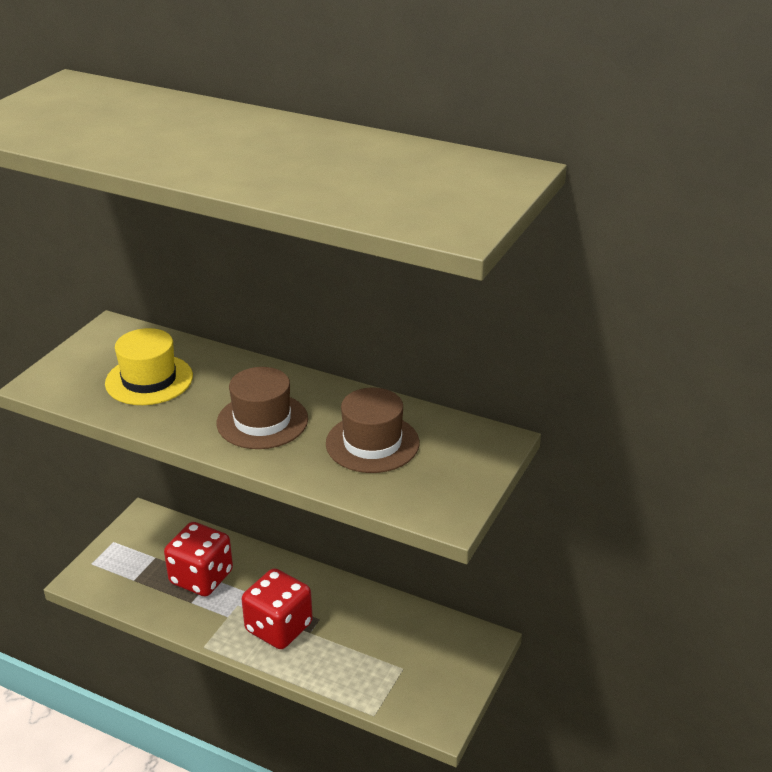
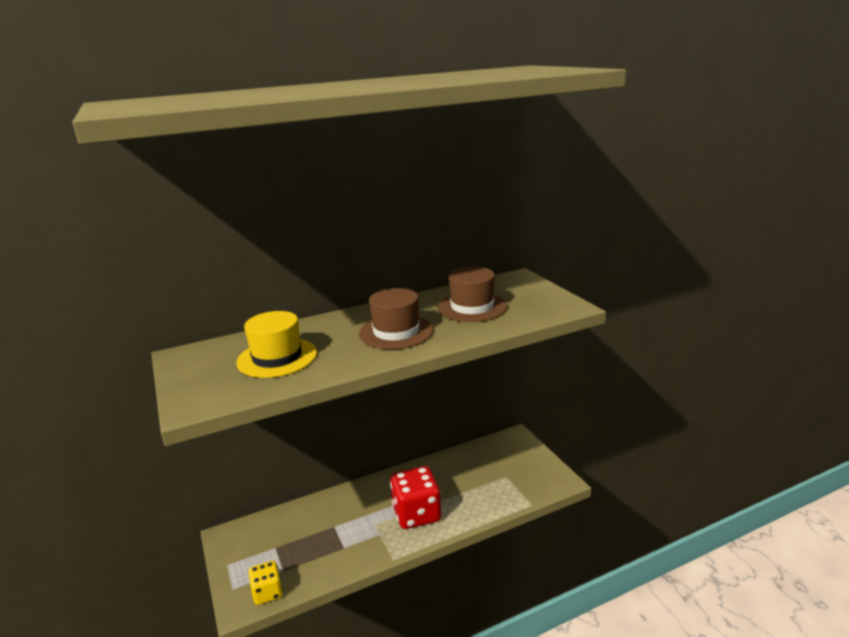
camera: 50 degrees left, 10 degrees down
red dice [164,522,233,596] -> none
none -> yellow dice [248,561,283,605]

